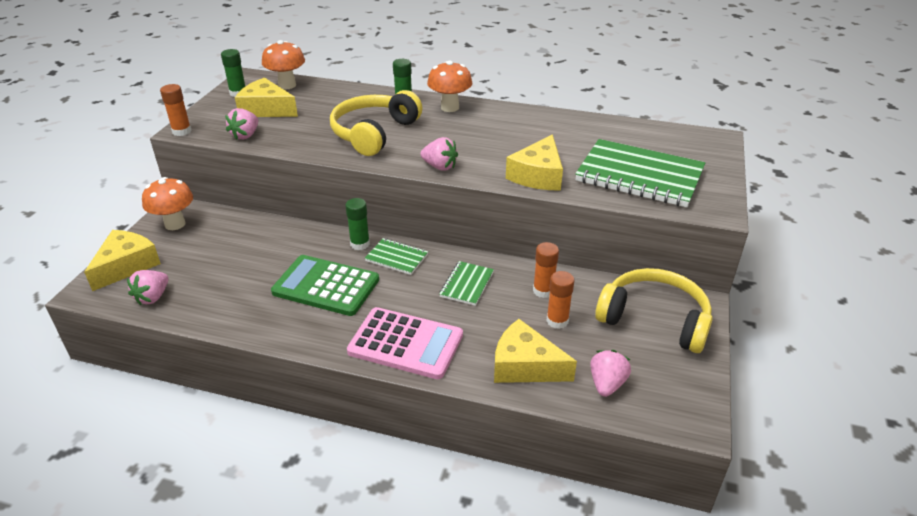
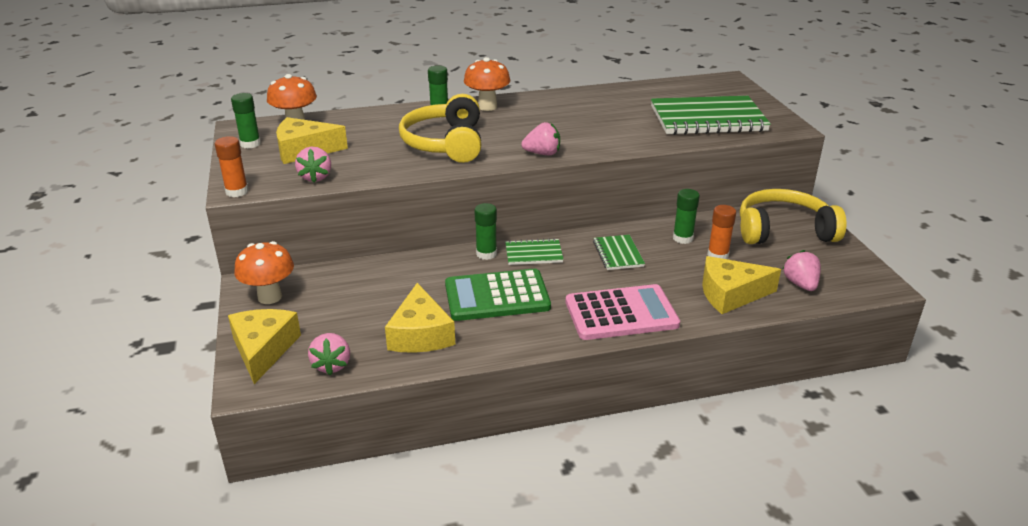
camera: 30 degrees left, 5 degrees down
yellow cheese [506,135,563,191] -> yellow cheese moved to [385,283,455,353]
orange glue stick [533,242,559,298] -> green glue stick [673,189,700,244]

